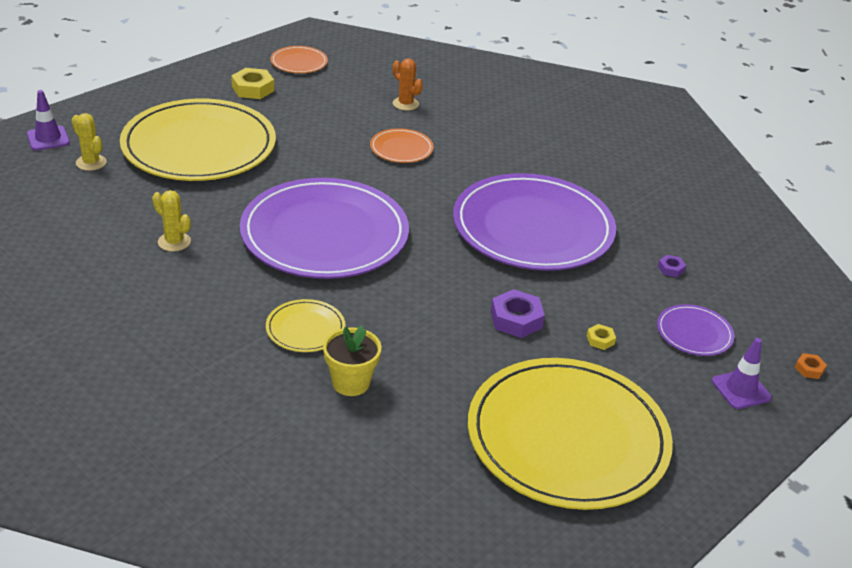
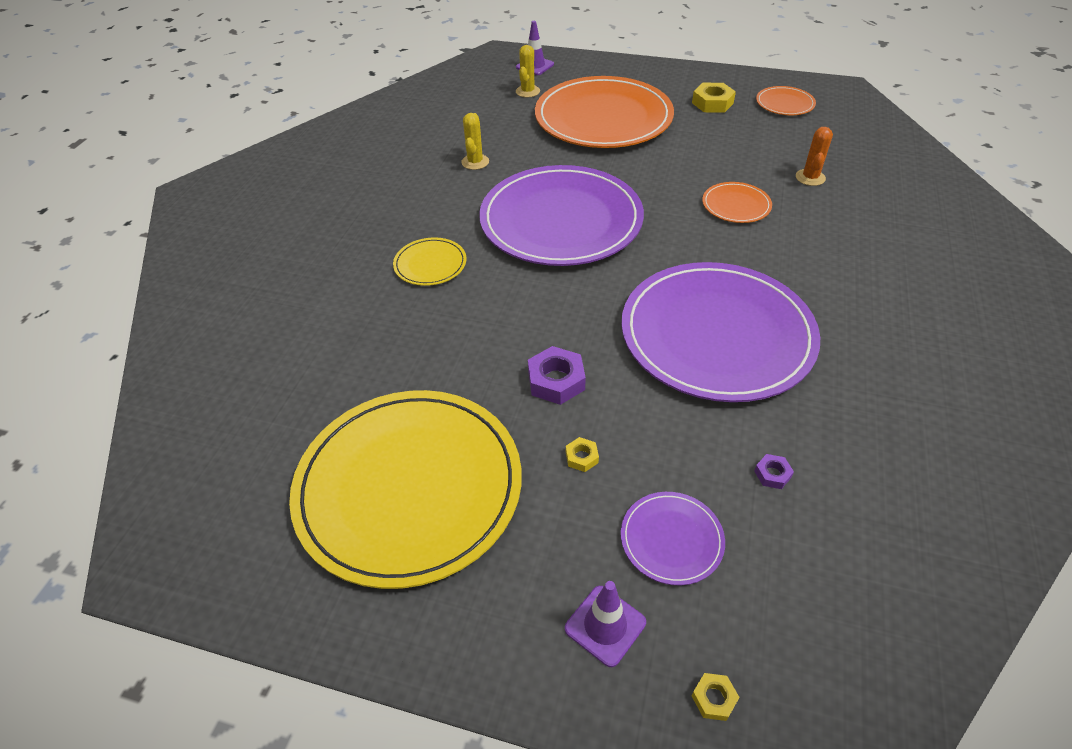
camera: 65 degrees right, 10 degrees up
yellow plate [120,99,276,181] -> orange plate [535,76,674,148]
yellow flower pot [323,325,382,396] -> none
orange nut [795,353,827,379] -> yellow nut [692,673,740,721]

